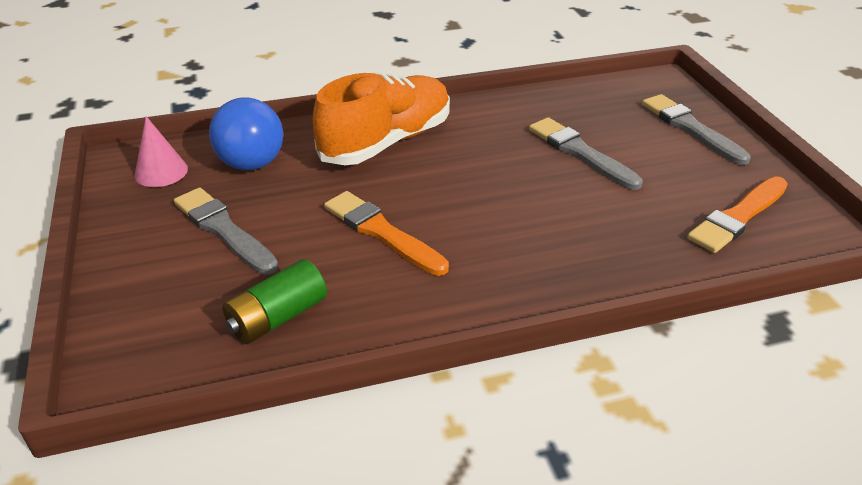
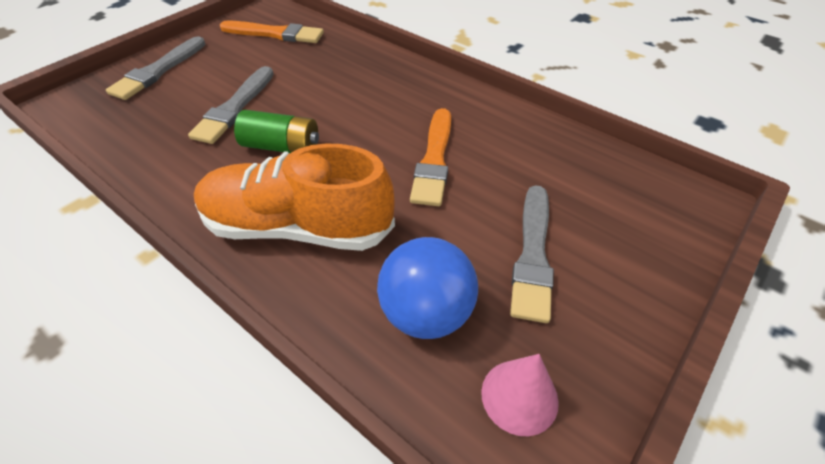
camera: 125 degrees left, 10 degrees up
green battery [222,259,327,344] -> green battery moved to [234,110,319,153]

